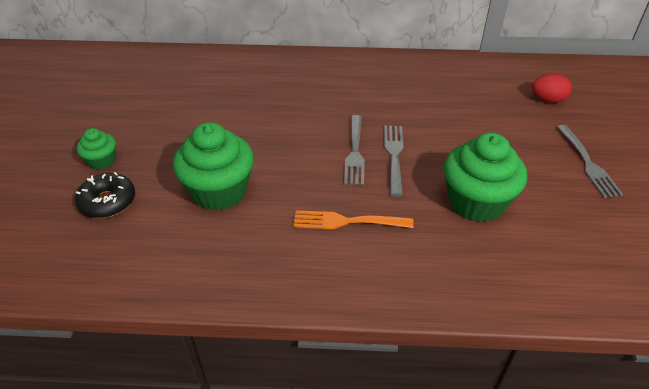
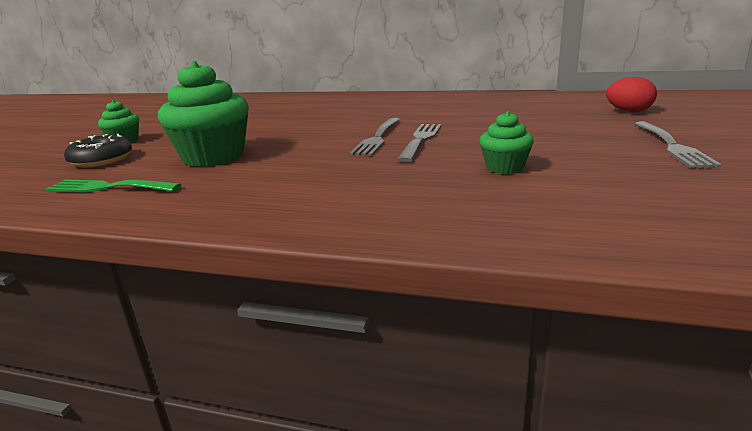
camera: 15 degrees right, 20 degrees down
orange fork [294,210,414,229] -> none
green cupcake [444,133,527,222] -> green cupcake [479,111,534,174], size x0.51
none -> green fork [46,180,182,193]

